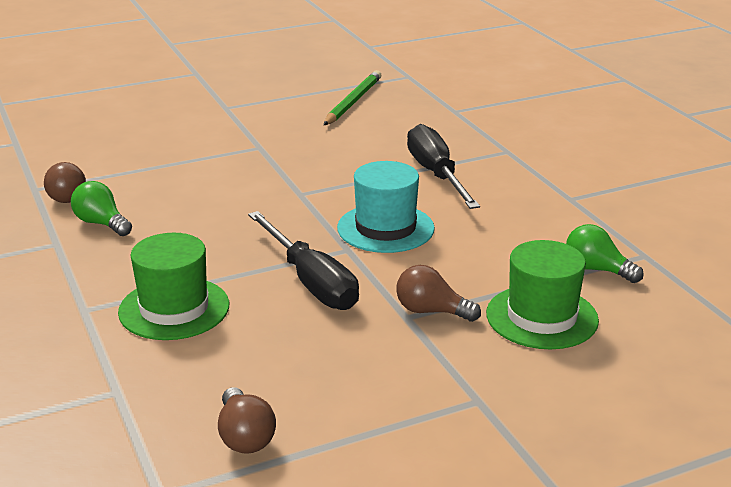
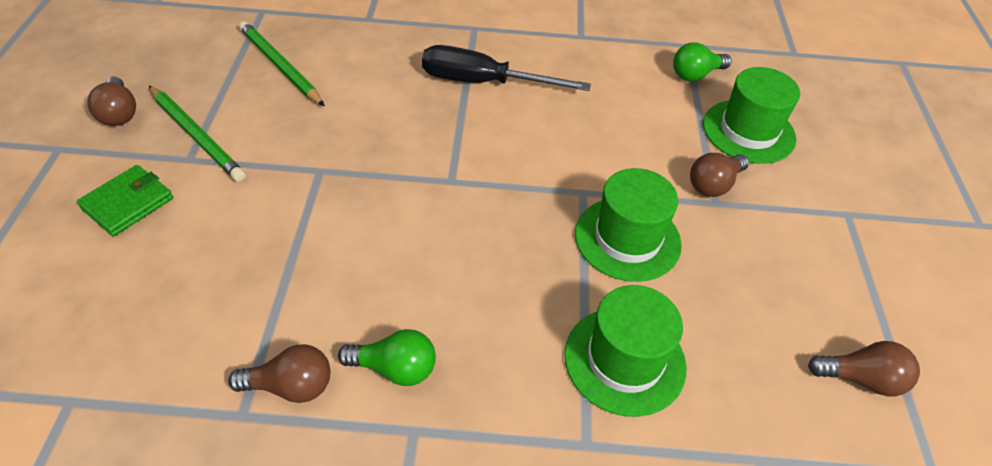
camera: 65 degrees left, 20 degrees up
green light bulb [71,181,132,236] -> green light bulb turned 150 degrees counterclockwise [338,329,436,386]
black screwdriver [248,211,359,310] -> green hat [575,168,682,282]
turquoise hat [337,161,435,253] -> none
none -> green wallet [77,165,173,236]
none -> brown light bulb [88,77,136,126]
none -> green pencil [149,86,246,182]

